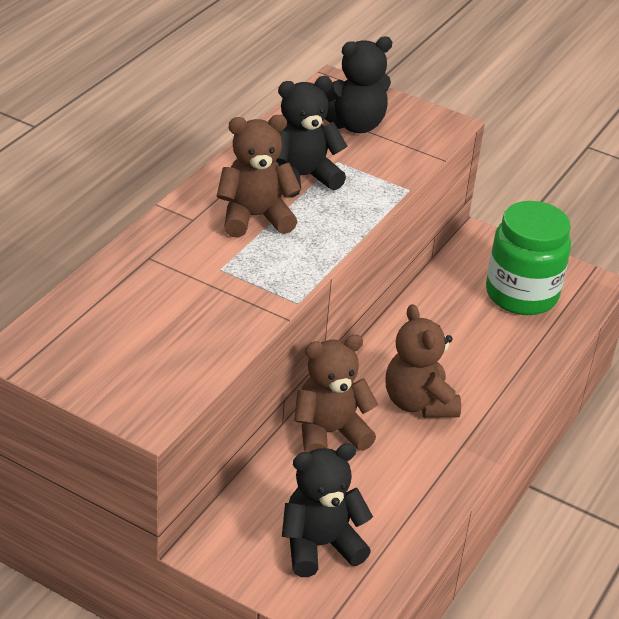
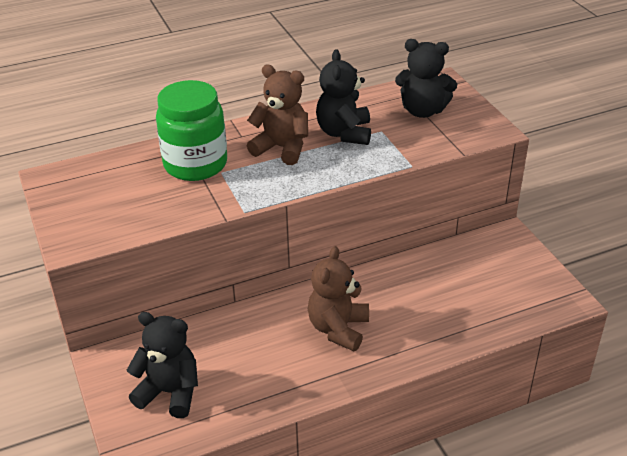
camera: 40 degrees right, 0 degrees up
black teddy bear [276,76,347,197] -> black teddy bear turned 105 degrees counterclockwise [316,49,371,145]
brown teddy bear [294,335,378,453] -> none
green jar [486,201,571,315] -> green jar moved to [156,80,227,181]

